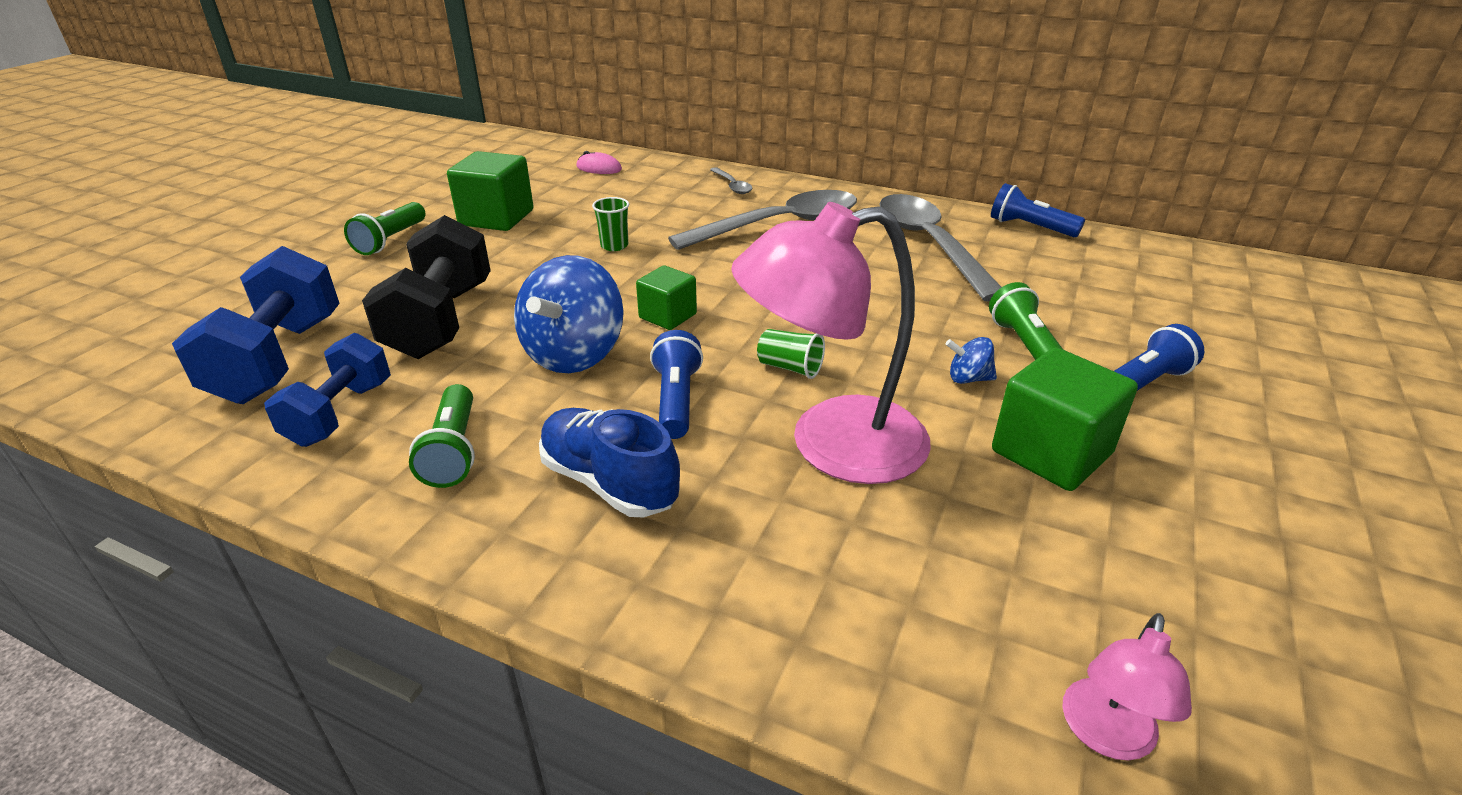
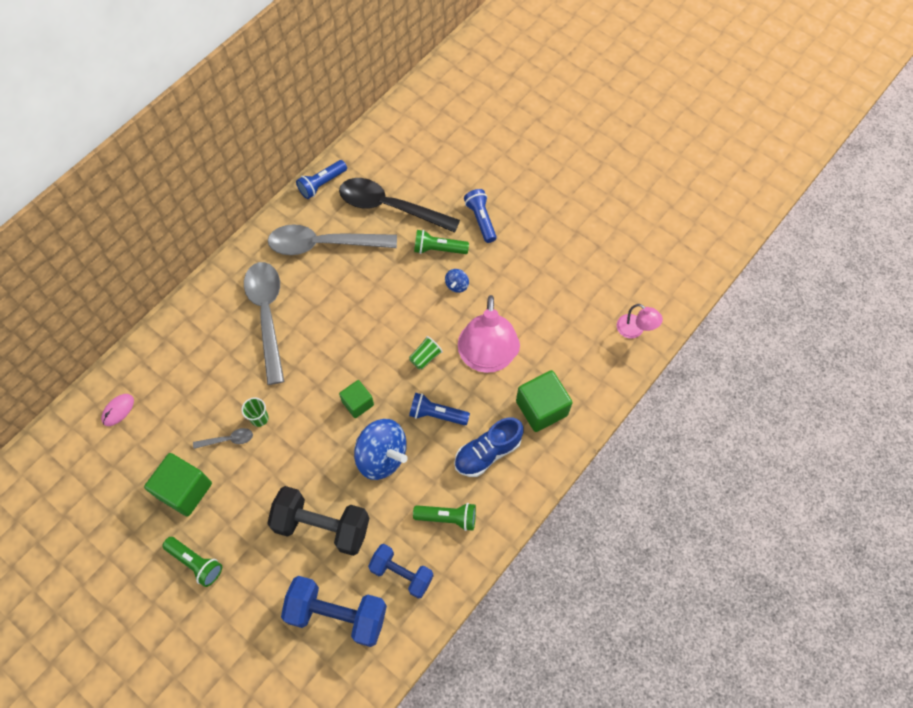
camera: 75 degrees left, 30 degrees up
grey spoon [710,167,752,194] -> grey spoon moved to [193,428,253,449]
green cube [992,347,1138,491] -> green cube moved to [516,370,573,432]
none -> black spoon [339,178,460,233]

